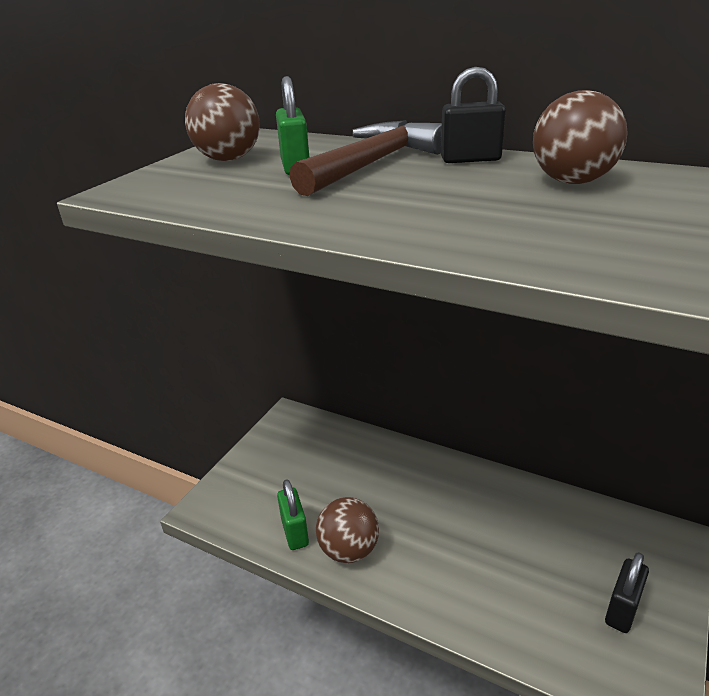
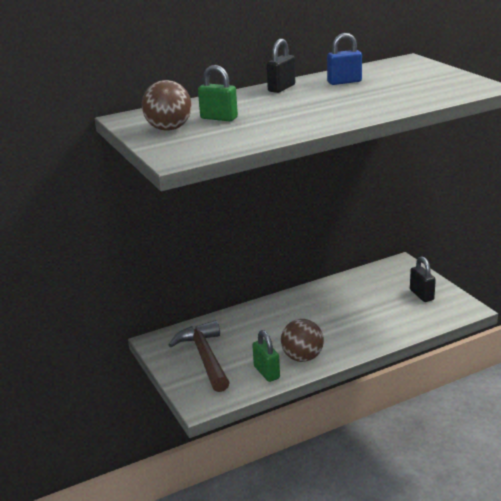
camera: 55 degrees left, 5 degrees down
green padlock [277,479,309,550] -> green padlock turned 45 degrees clockwise [252,330,280,382]
brown hammer [289,120,442,196] -> brown hammer moved to [169,320,230,392]
brown ball [533,90,628,184] -> blue padlock [327,33,362,85]

